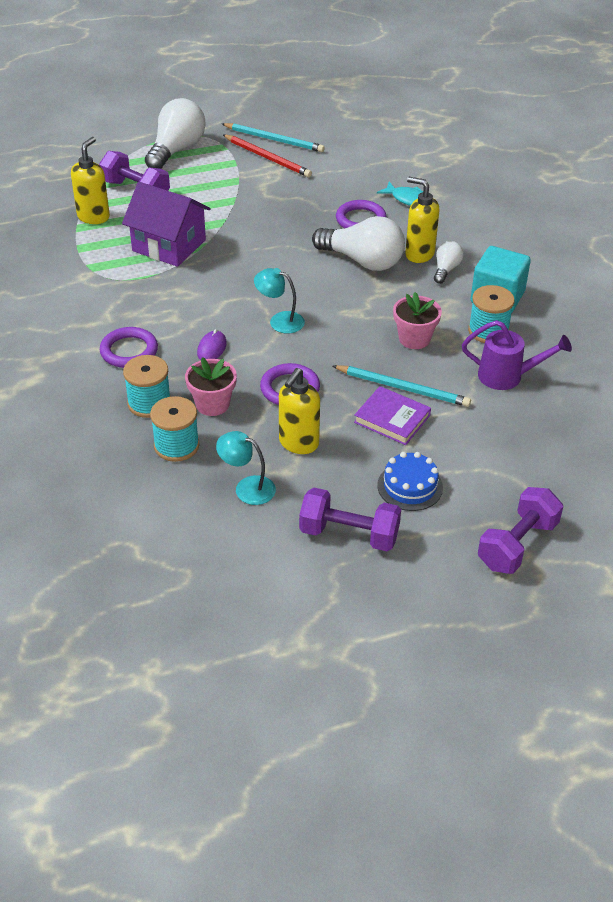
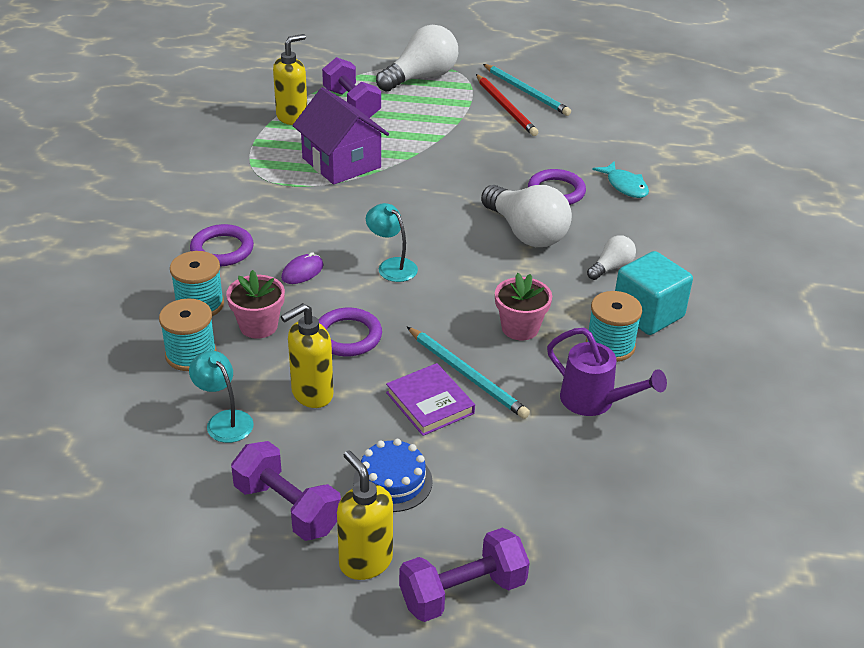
camera: 25 degrees right, 5 degrees down
yellow soap dispenser [405,177,439,263] -> yellow soap dispenser moved to [337,450,393,580]

